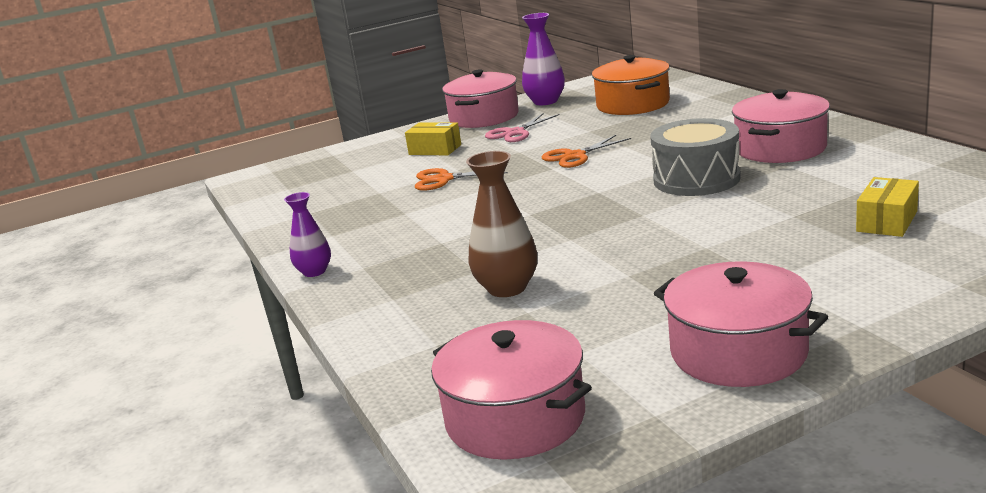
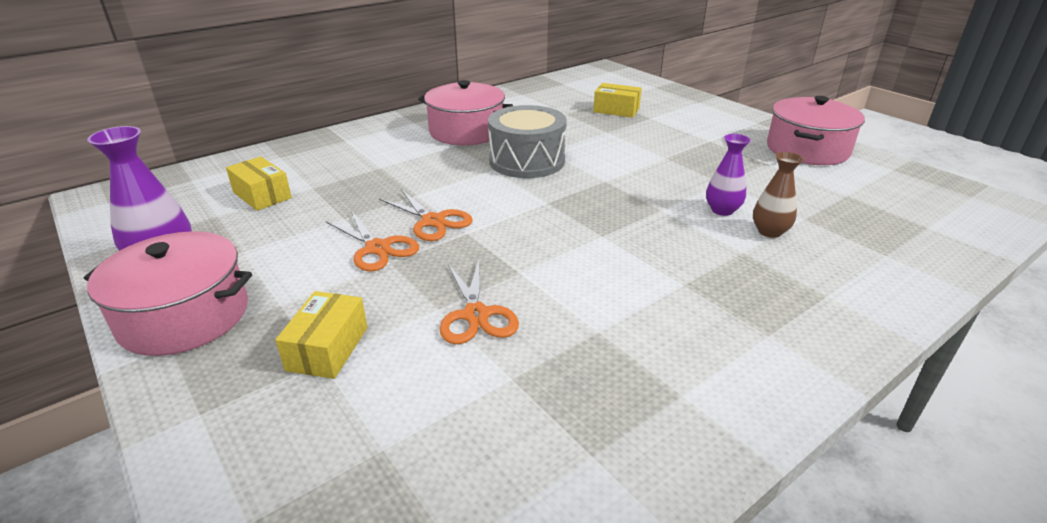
camera: 105 degrees left, 10 degrees up
purple vase [284,192,331,277] -> purple vase moved to [706,134,751,216]
pink pot [431,320,592,460] -> none
brown vase [466,151,537,297] -> brown vase [753,152,804,238], size x0.65
pink scissors [485,113,560,142] -> none
orange pot [592,55,670,115] -> yellow box [226,156,292,211]
none -> orange scissors [326,211,419,271]

